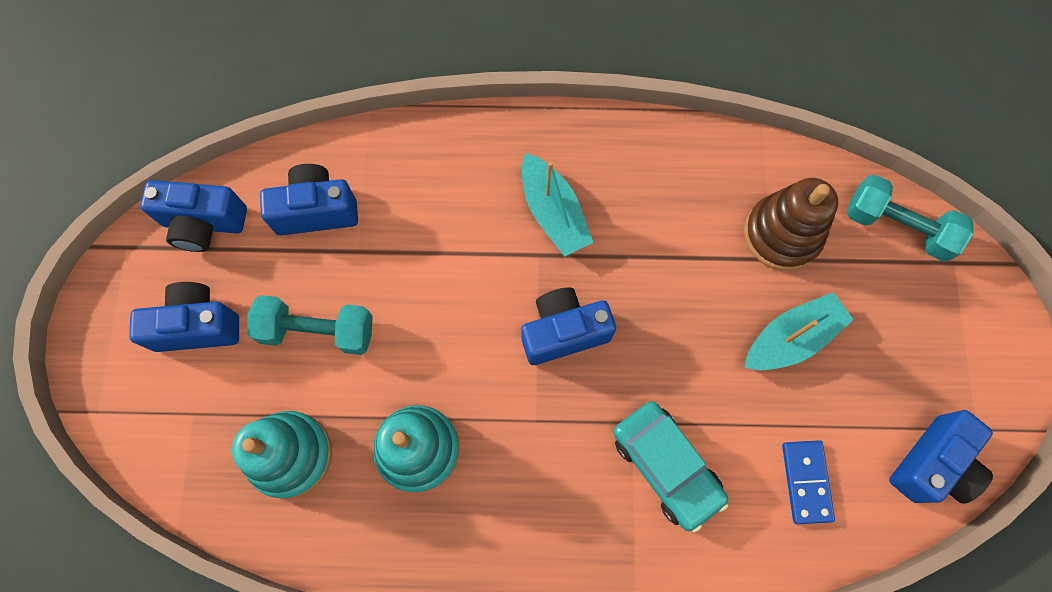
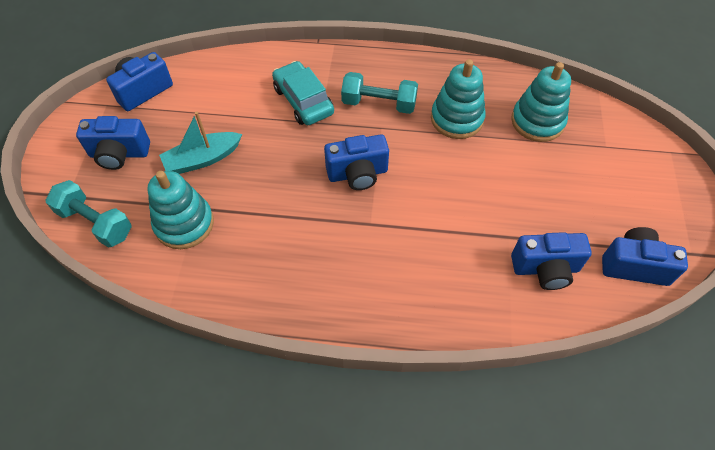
camera: 175 degrees left, 15 degrees down
blue camera [129,282,239,352] -> blue camera moved to [76,116,150,170]
turquoise dumbbell [247,295,373,355] -> turquoise dumbbell moved to [341,72,418,114]
turquoise boat [522,153,593,257] -> none
brown stacking toy [744,178,838,271] -> turquoise stacking toy [148,171,214,249]
blue domino [782,440,835,524] -> none

